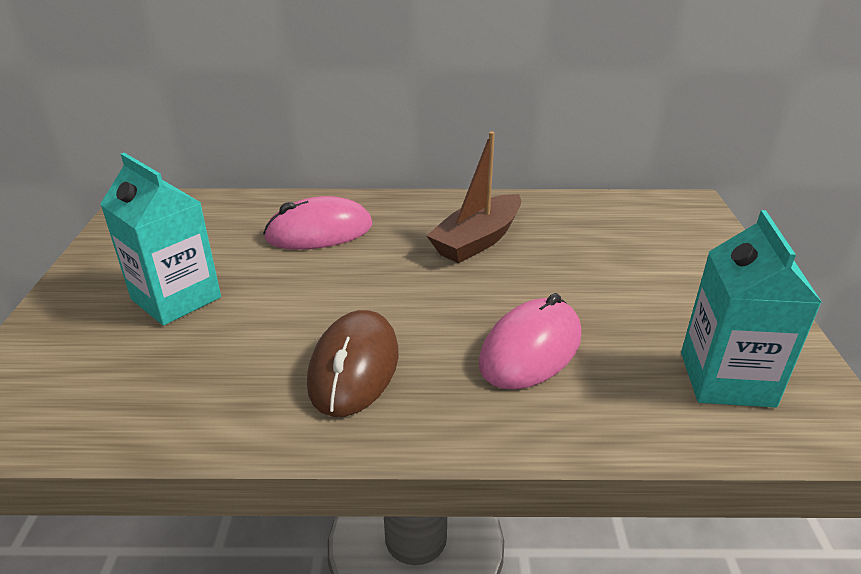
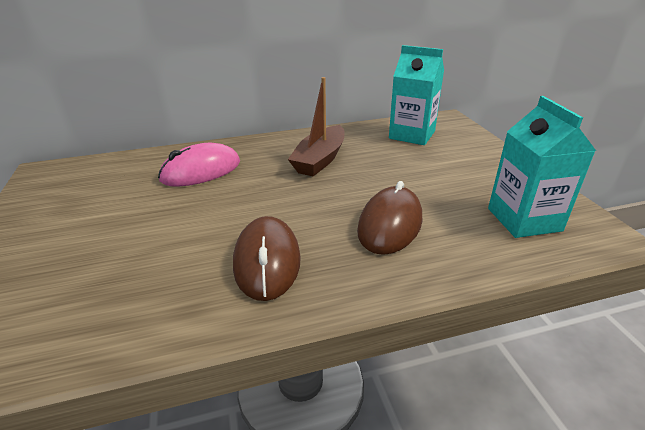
camera: 15 degrees left, 0 degrees up
turquoise carton [100,153,221,326] -> turquoise carton moved to [389,45,444,145]
pink mouse [479,293,581,389] -> brown mouse [357,181,422,255]

